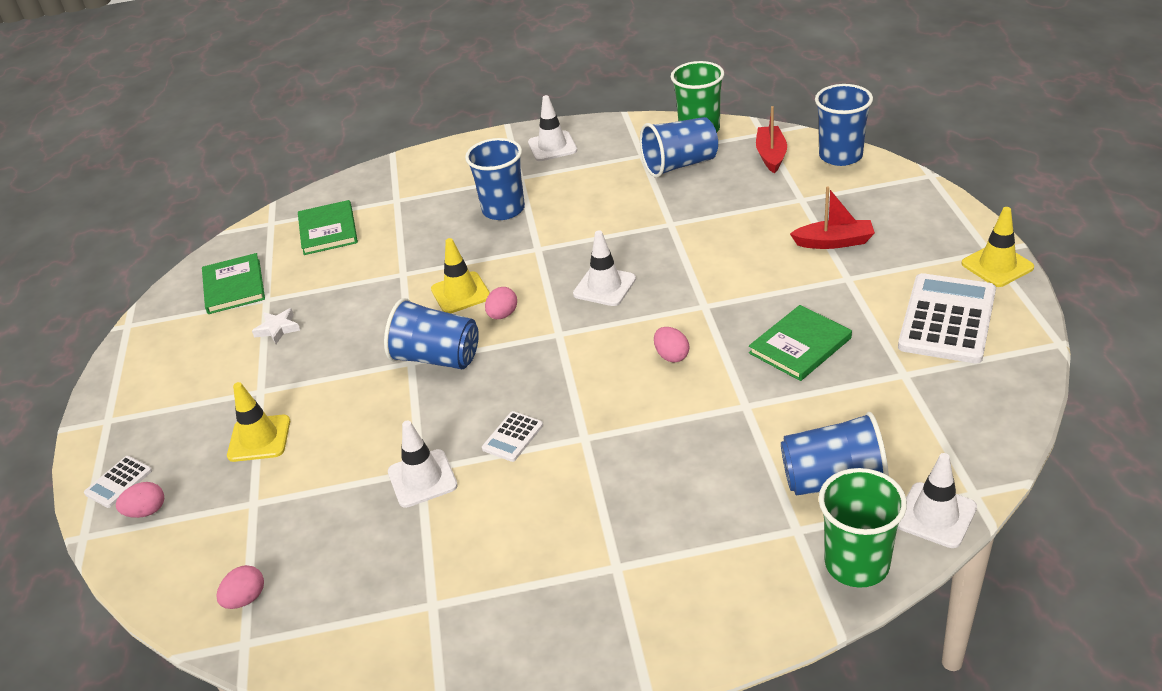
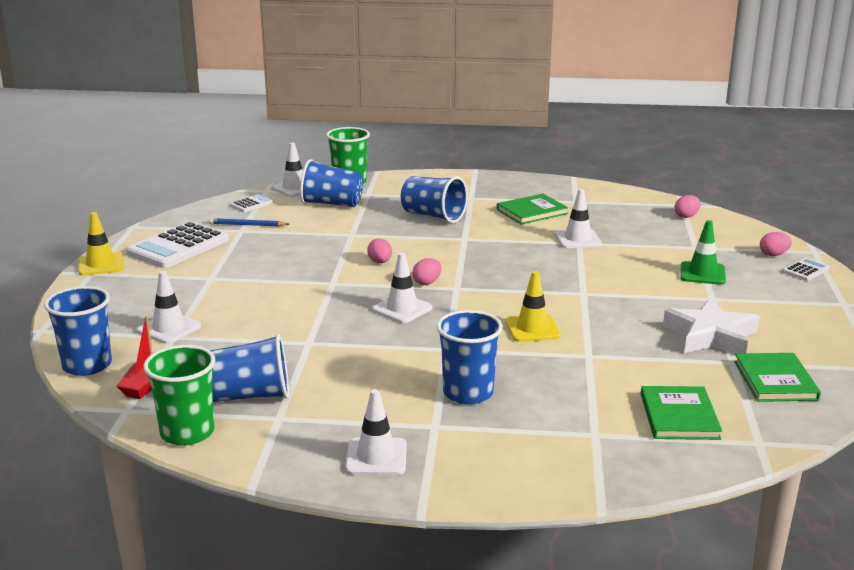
camera: 170 degrees left, 15 degrees down
yellow traffic cone [227,382,290,462] -> green traffic cone [680,220,726,285]
white star [252,308,300,344] -> white star [663,298,760,354], size x2.11
blue cup [384,298,479,369] -> blue cup moved to [401,176,468,223]
white calculator [482,411,543,462] -> white calculator moved to [230,194,274,212]
pink egg [485,287,517,319] -> pink egg moved to [412,258,441,285]
green book [749,305,852,381] -> green book moved to [497,194,568,225]
red boat [790,186,875,249] -> none
none -> white traffic cone [137,271,201,344]
none -> blue pencil [209,218,289,227]

